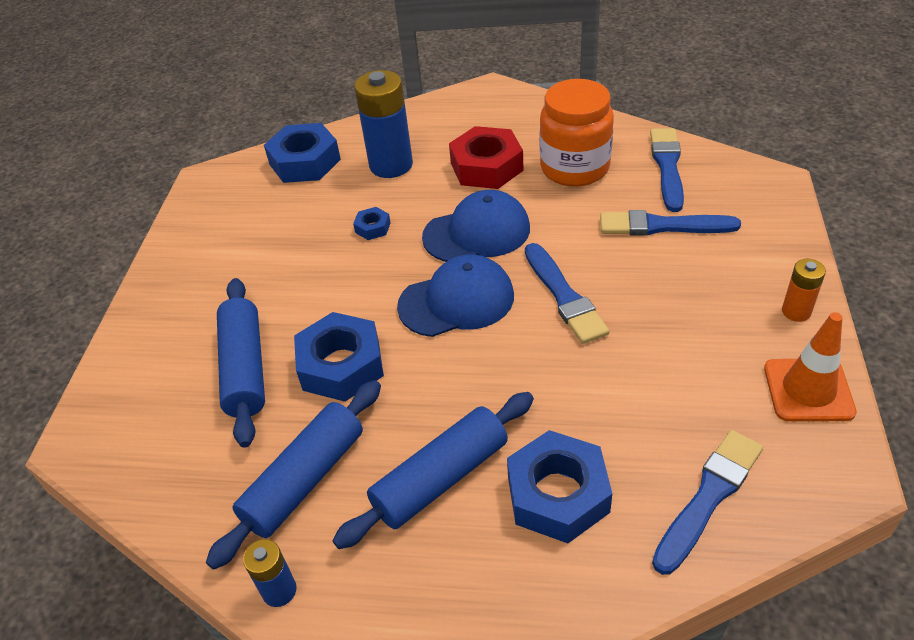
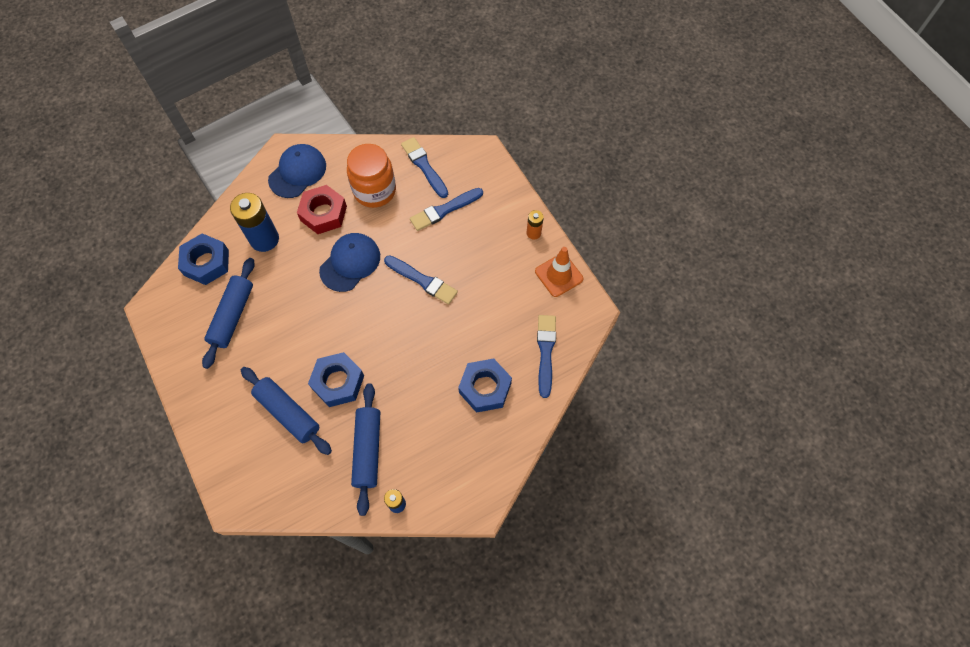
camera: 40 degrees left, 20 degrees up
blue rolling pin [332,392,534,549] -> blue rolling pin moved to [202,258,255,369]
blue nut [353,207,391,240] -> none
blue cap [397,254,514,337] -> blue cap moved to [268,144,326,198]

